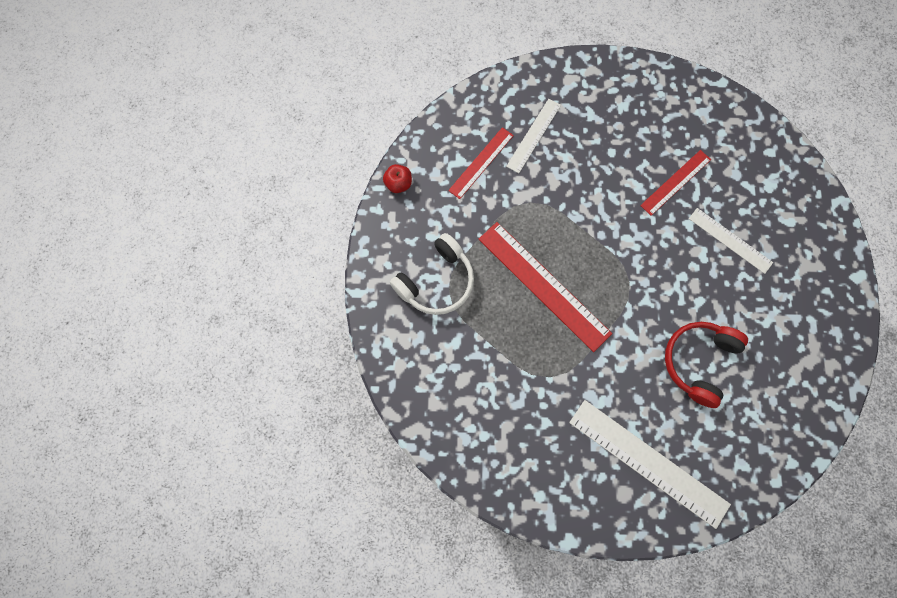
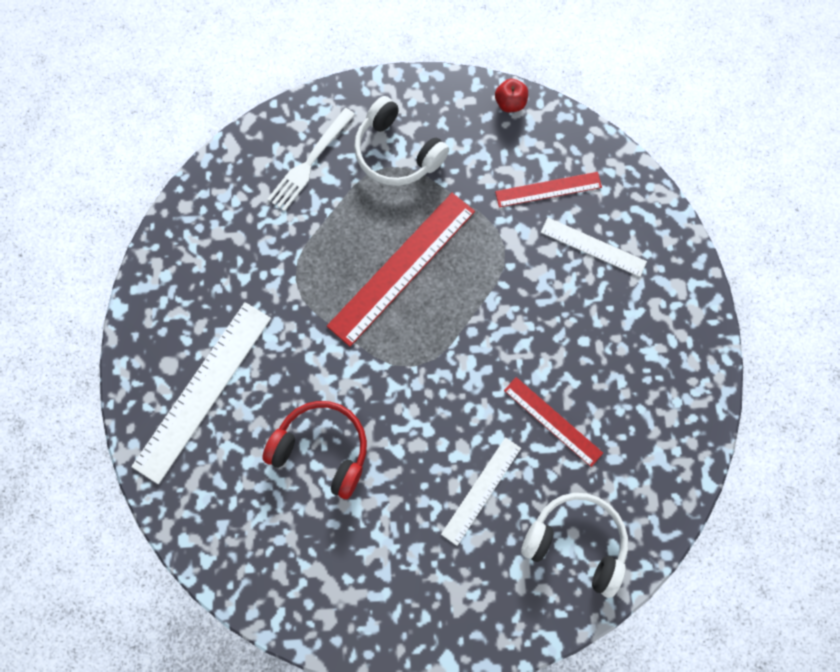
camera: 85 degrees right, 0 degrees up
red ruler [448,127,514,199] -> red ruler turned 45 degrees counterclockwise [495,172,602,207]
none -> white fork [267,108,355,211]
none -> white headphones [521,493,628,598]

